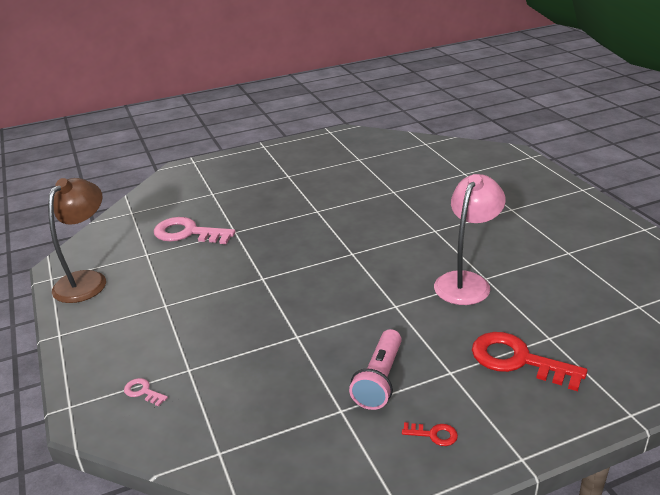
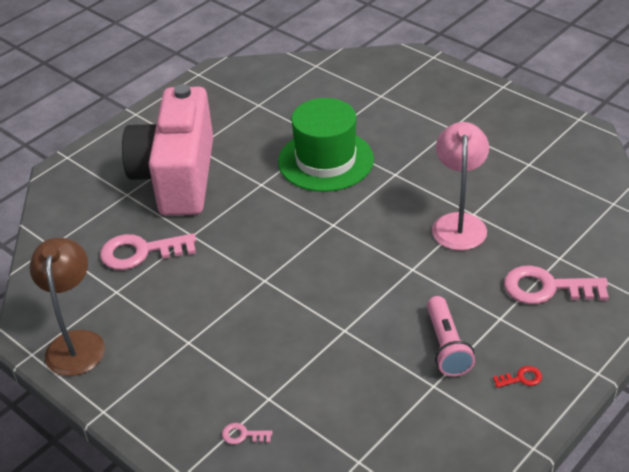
camera: 25 degrees left, 10 degrees up
red key [472,332,587,391] -> pink key [504,265,609,304]
none -> pink camera [122,84,213,215]
none -> green hat [278,98,374,192]

